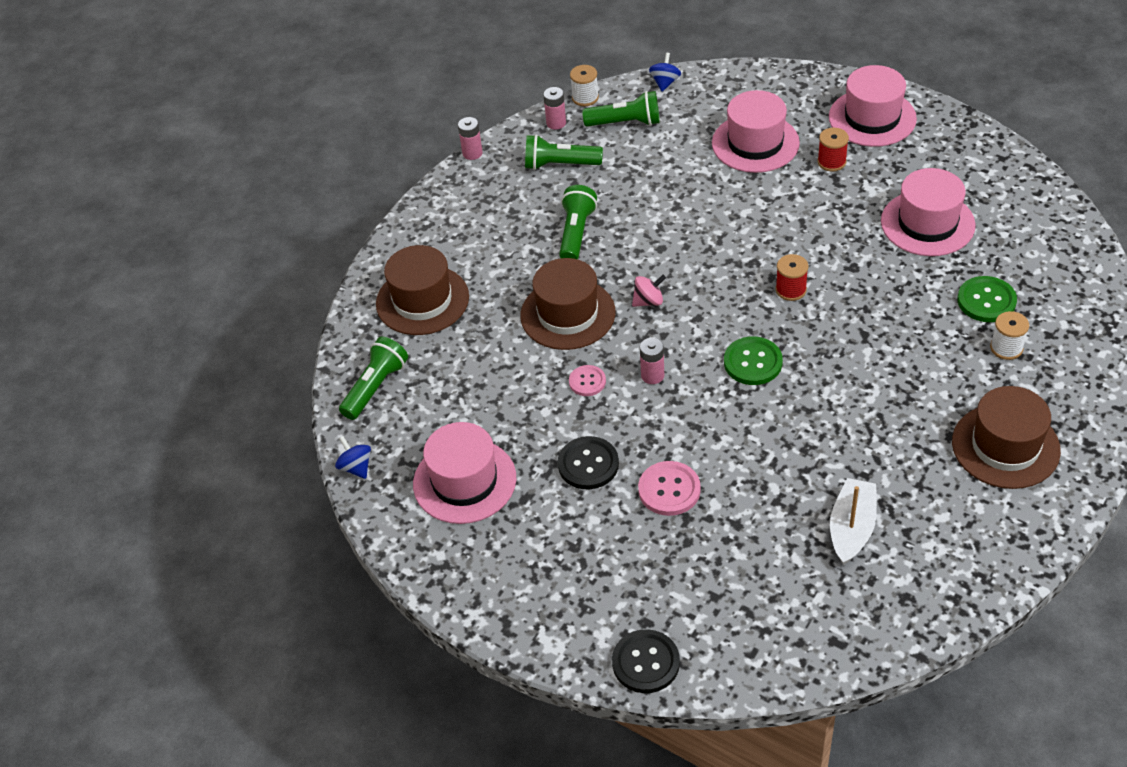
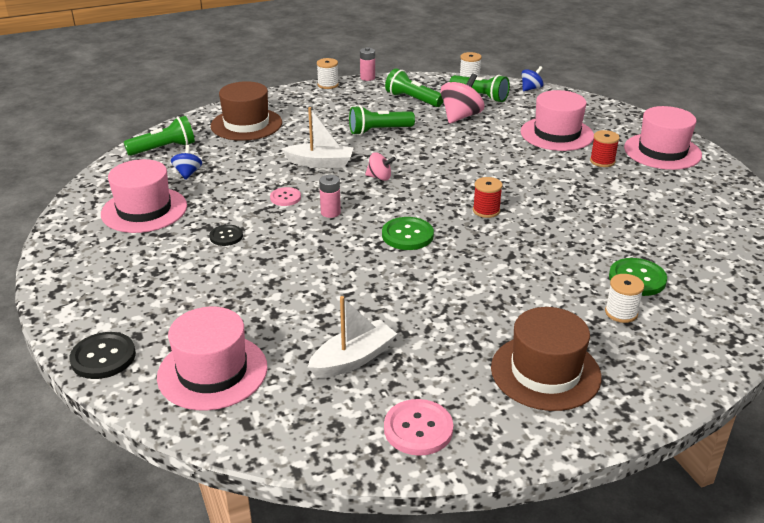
camera: 30 degrees right, 15 degrees down
blue spinning top [335,436,371,479] -> blue spinning top moved to [171,145,202,180]
brown hat [520,258,615,350] -> white boat [282,107,354,168]
pink battery [543,87,566,130] -> none
black button [558,436,619,489] -> black button [209,225,243,246], size x0.64
green flashlight [559,185,597,259] -> green flashlight turned 150 degrees counterclockwise [349,105,415,135]
pink button [638,461,701,516] -> pink button moved to [384,399,453,455]
pink hat [881,168,976,256] -> pink hat moved to [157,306,268,411]
none -> white spool [317,58,339,89]
none -> pink spinning top [441,73,484,124]

